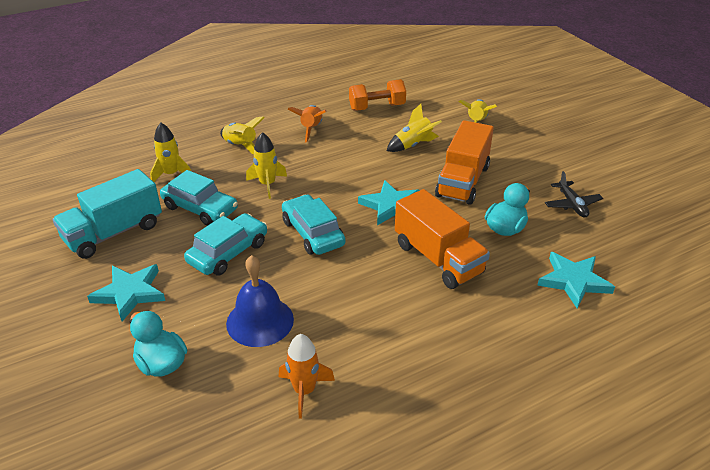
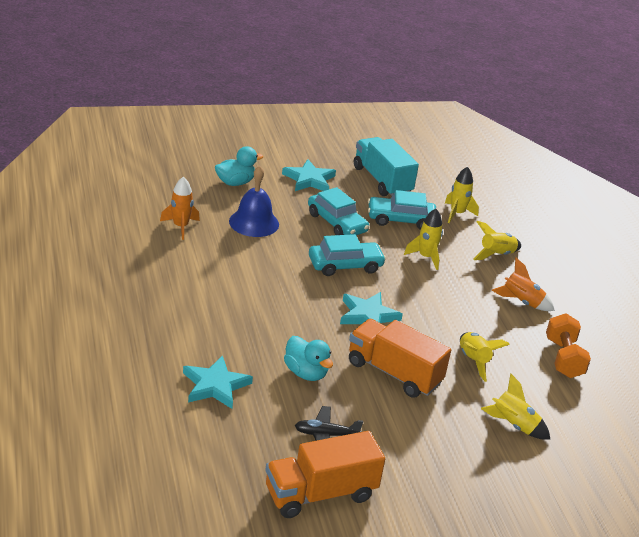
camera: 100 degrees right, 5 degrees down
turquoise car [160,170,238,226] -> turquoise car turned 45 degrees clockwise [368,190,436,230]
orange truck [395,189,490,289] -> orange truck moved to [265,431,385,518]

